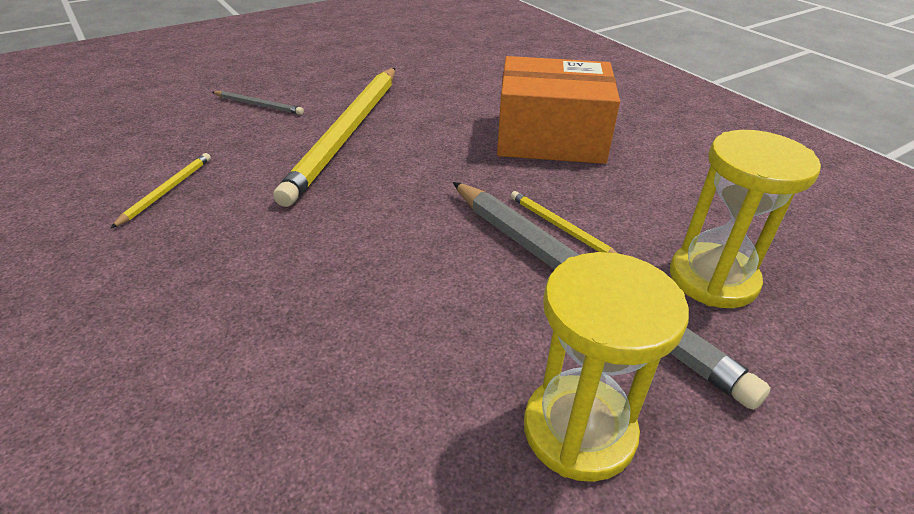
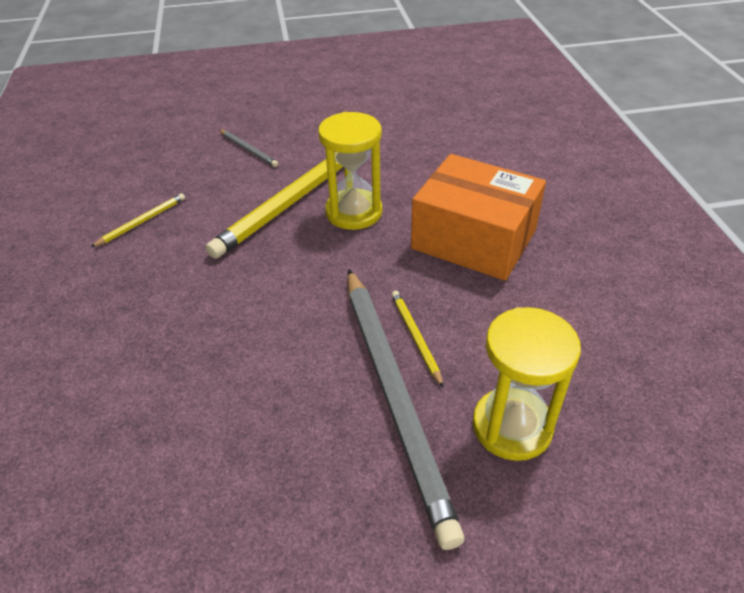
camera: 25 degrees right, 5 degrees up
yellow hourglass [524,252,689,482] -> yellow hourglass moved to [318,112,382,230]

